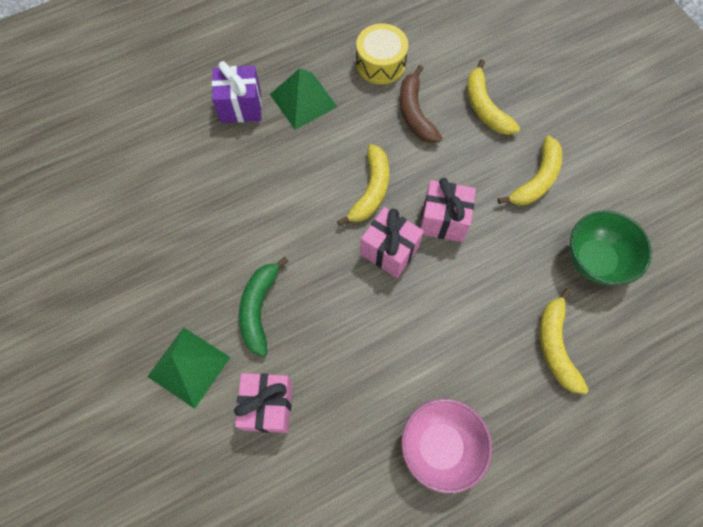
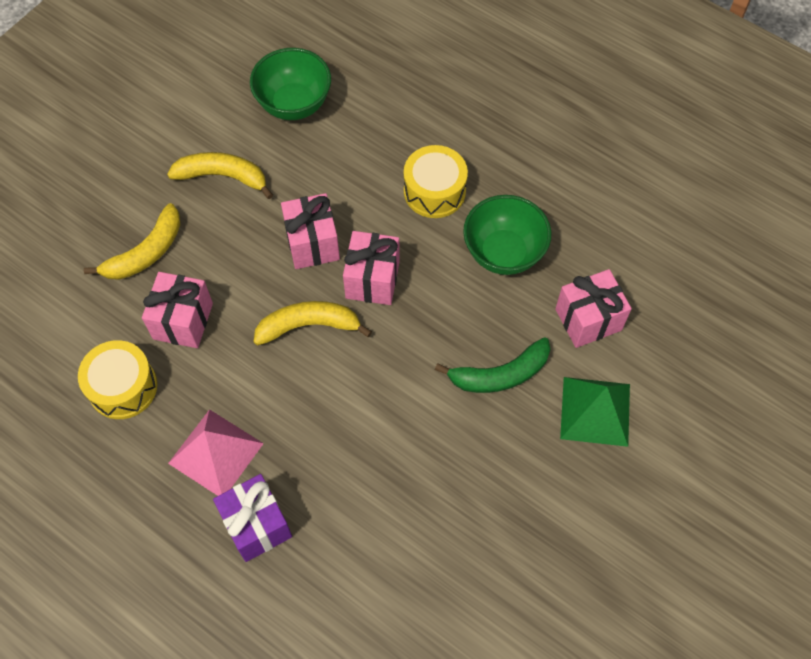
camera: 115 degrees left, 5 degrees down
green pyramid [270,68,338,130] -> pink pyramid [168,409,264,496]
brown banana [399,65,442,143] -> pink gift [142,272,213,348]
pink bowl [401,399,492,494] -> none
yellow banana [540,288,589,394] -> none
none -> yellow drum [404,145,468,218]
none -> green bowl [463,195,551,275]

